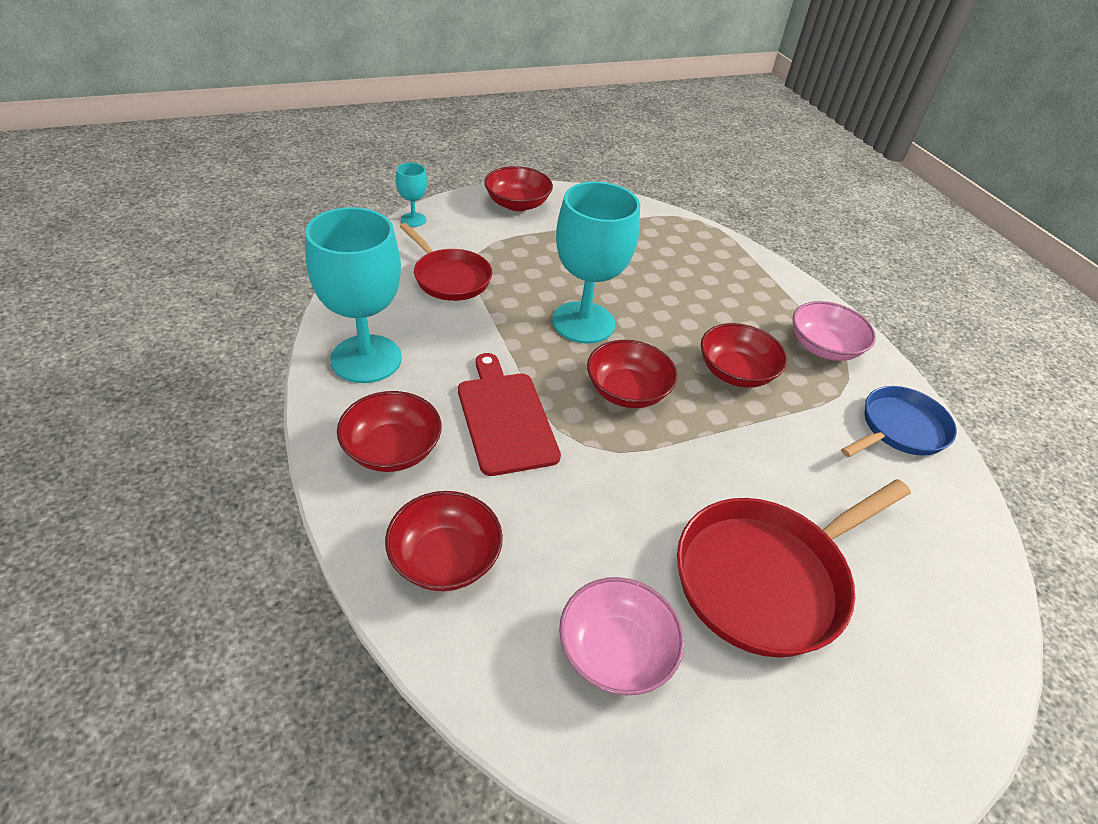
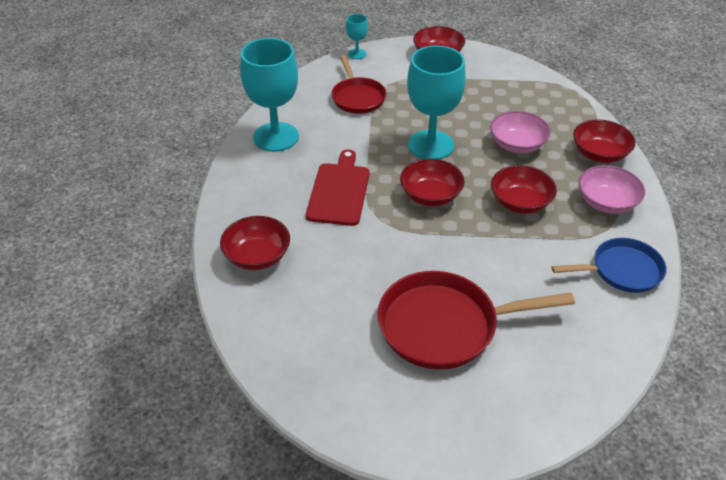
camera: 30 degrees right, 0 degrees up
red bowl [337,391,442,472] -> red bowl moved to [573,120,636,163]
pink bowl [559,577,684,696] -> pink bowl moved to [490,111,551,153]

